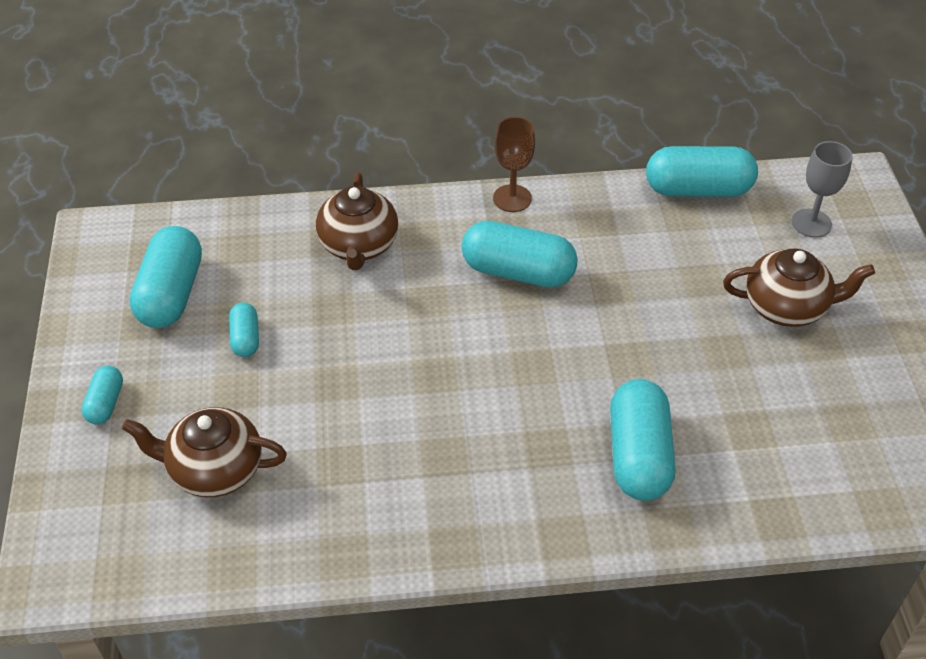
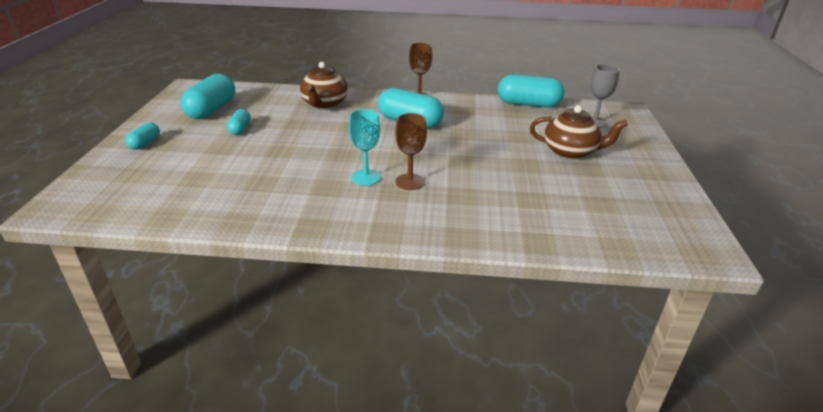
camera: 10 degrees right, 15 degrees down
brown teapot [122,407,287,497] -> none
turquoise capsule [610,379,676,501] -> none
none -> turquoise goblet [349,109,381,186]
none -> brown goblet [395,113,427,190]

